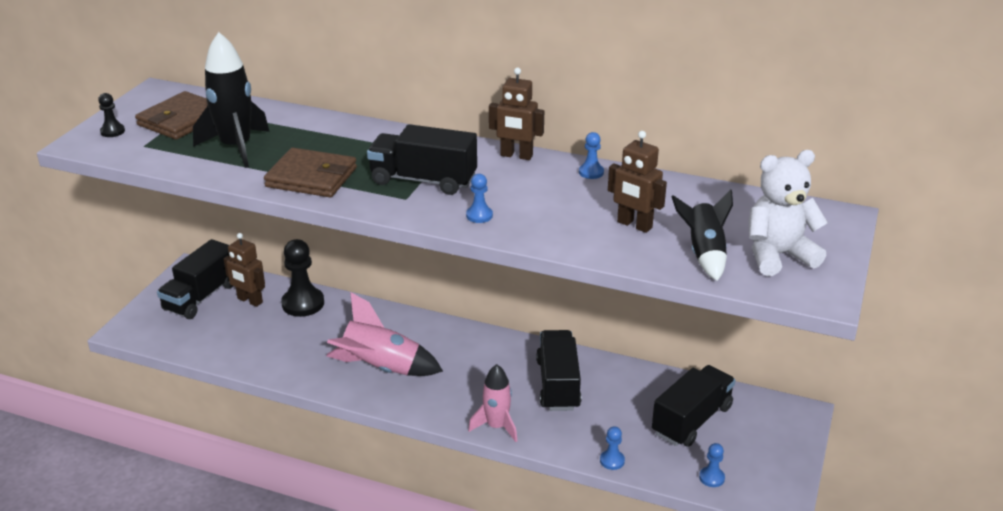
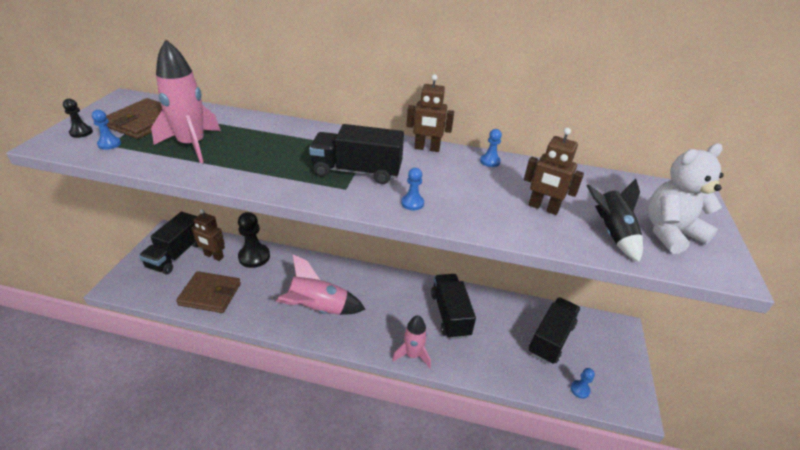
camera: 10 degrees left, 5 degrees up
black rocket [193,32,270,168] -> pink rocket [151,40,221,163]
brown wallet [264,148,357,197] -> brown wallet moved to [176,271,241,313]
blue pawn [600,426,625,470] -> blue pawn moved to [92,110,121,150]

